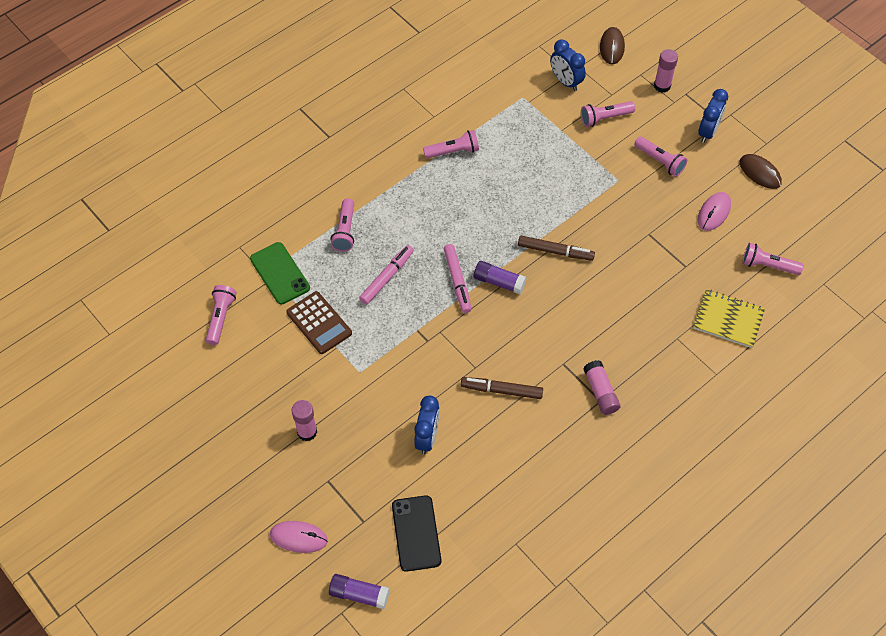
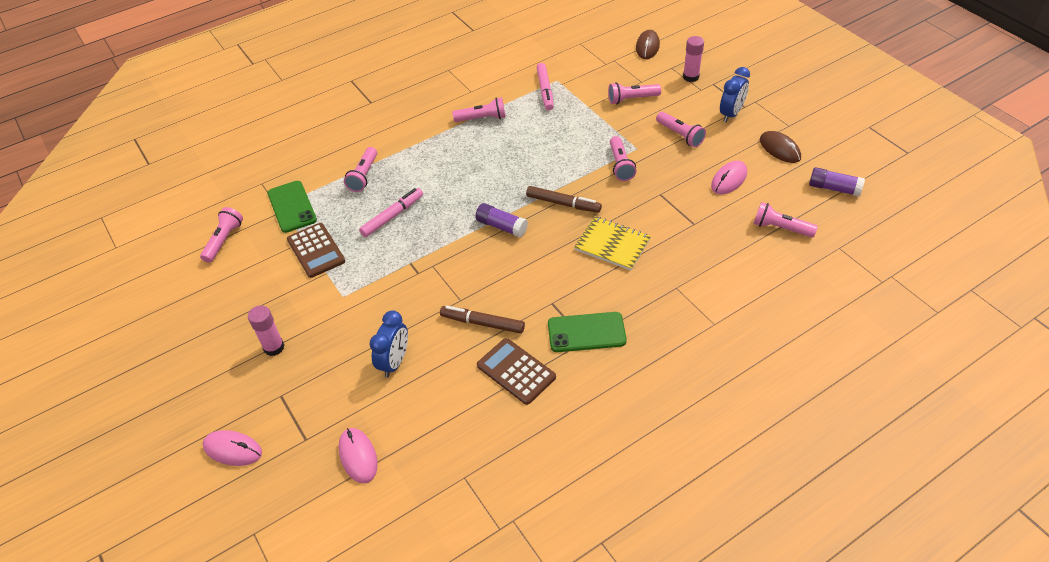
camera: 10 degrees right, 10 degrees down
purple glue stick [329,574,390,609] -> purple glue stick moved to [809,167,865,197]
black phone [392,495,441,572] -> pink mouse [339,428,378,484]
pink marker [444,244,471,313] -> pink marker moved to [537,63,554,111]
blue clock [550,39,586,91] -> none
pink glue stick [583,360,621,415] -> green phone [548,312,627,352]
yellow notebook [693,290,765,348] -> yellow notebook moved to [574,217,651,270]
none -> brown calculator [477,338,556,405]
none -> pink flashlight [610,136,636,181]

